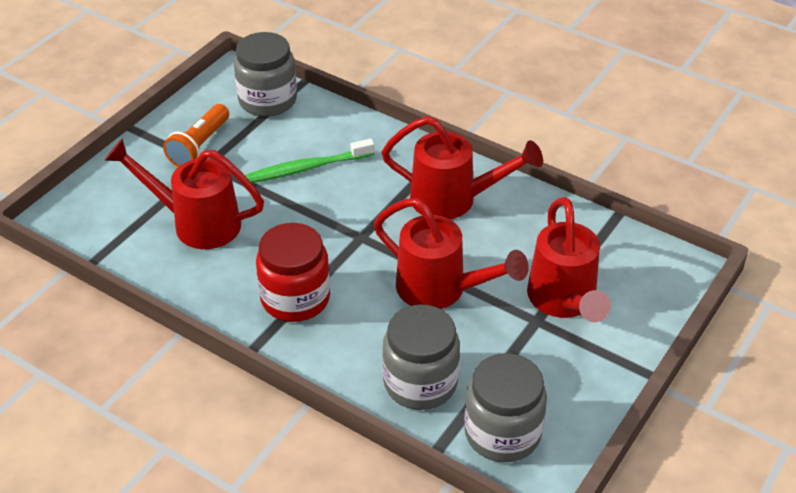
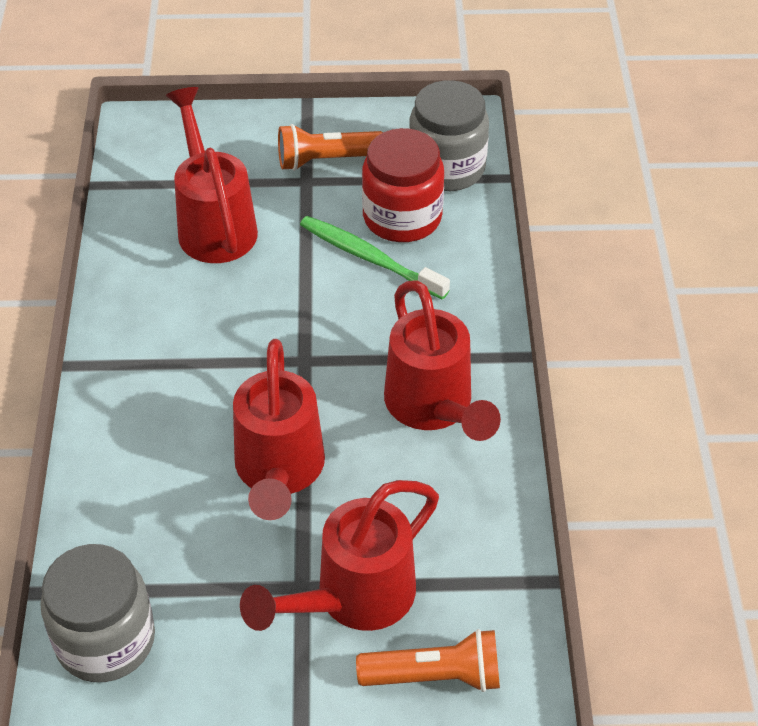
camera: 55 degrees right, 5 degrees up
red jar [256,223,330,322] -> red jar moved to [362,128,444,242]
grey jar [382,304,460,410] -> none
none -> orange flashlight [356,629,500,692]

